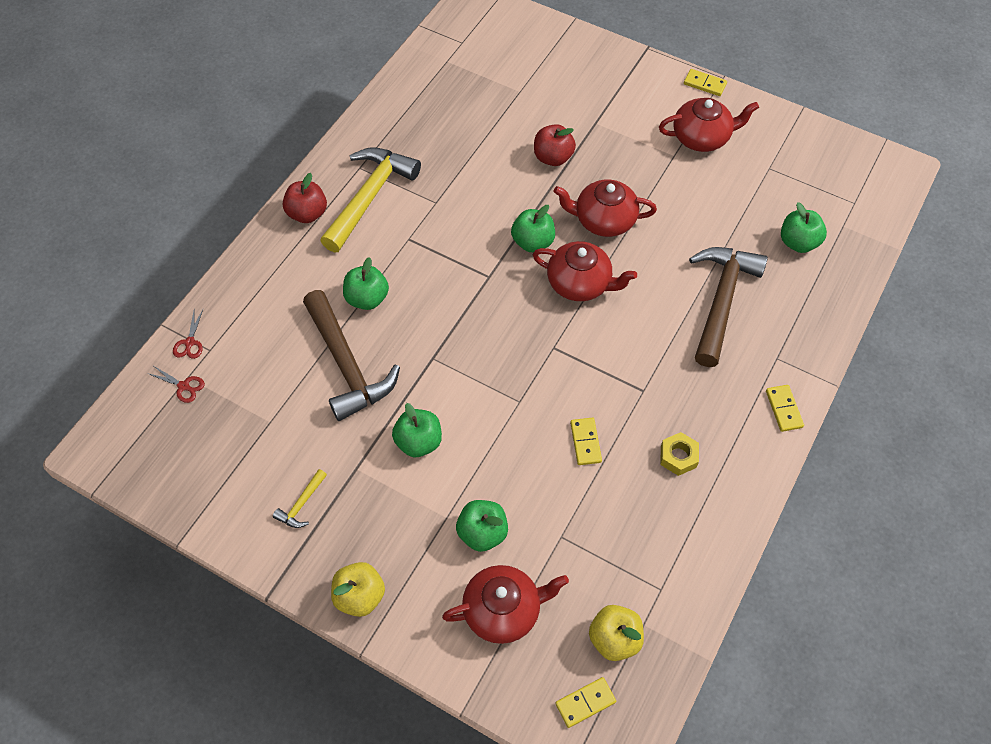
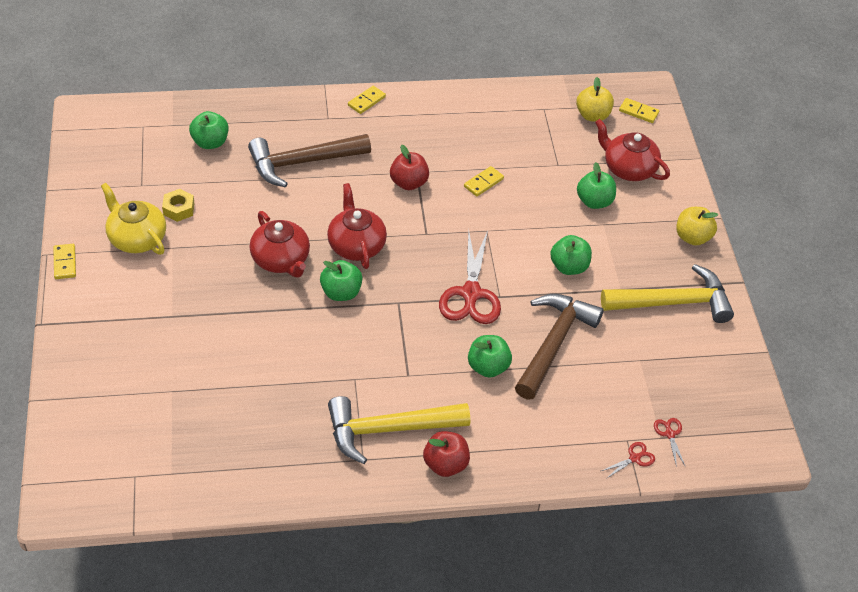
camera: 130 degrees left, 10 degrees down
yellow hammer [273,469,327,528] -> yellow hammer [601,264,734,323], size x2.36
red apple [534,124,576,166] -> red apple moved to [390,145,429,190]
red teapot [659,98,759,152] -> yellow teapot [101,183,166,255]
yellow nut [660,432,699,476] -> yellow nut moved to [162,189,195,222]
none -> red scissors [439,229,501,324]

